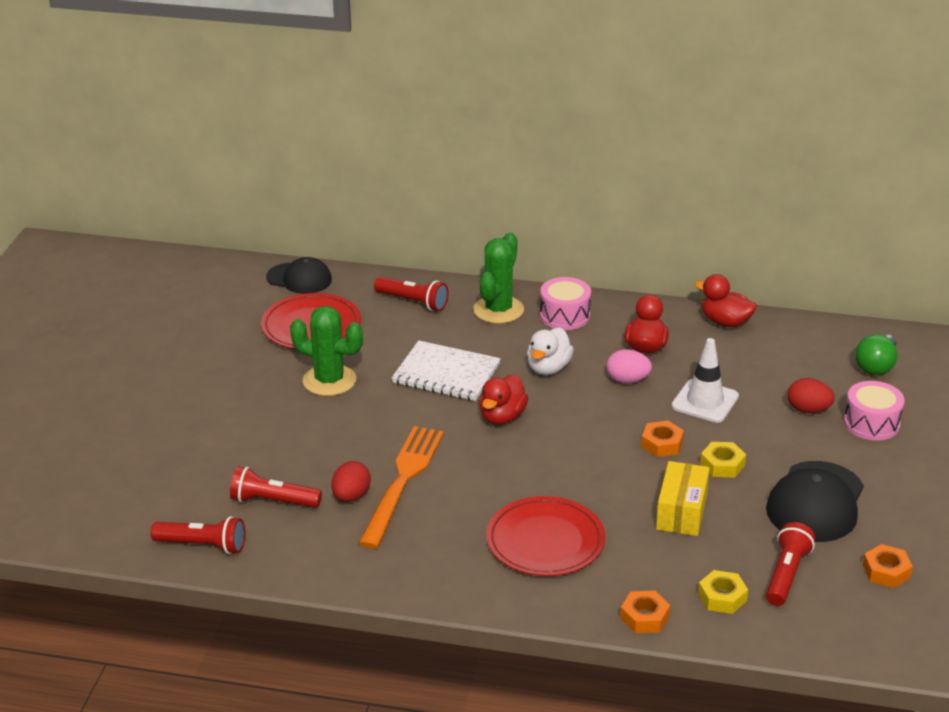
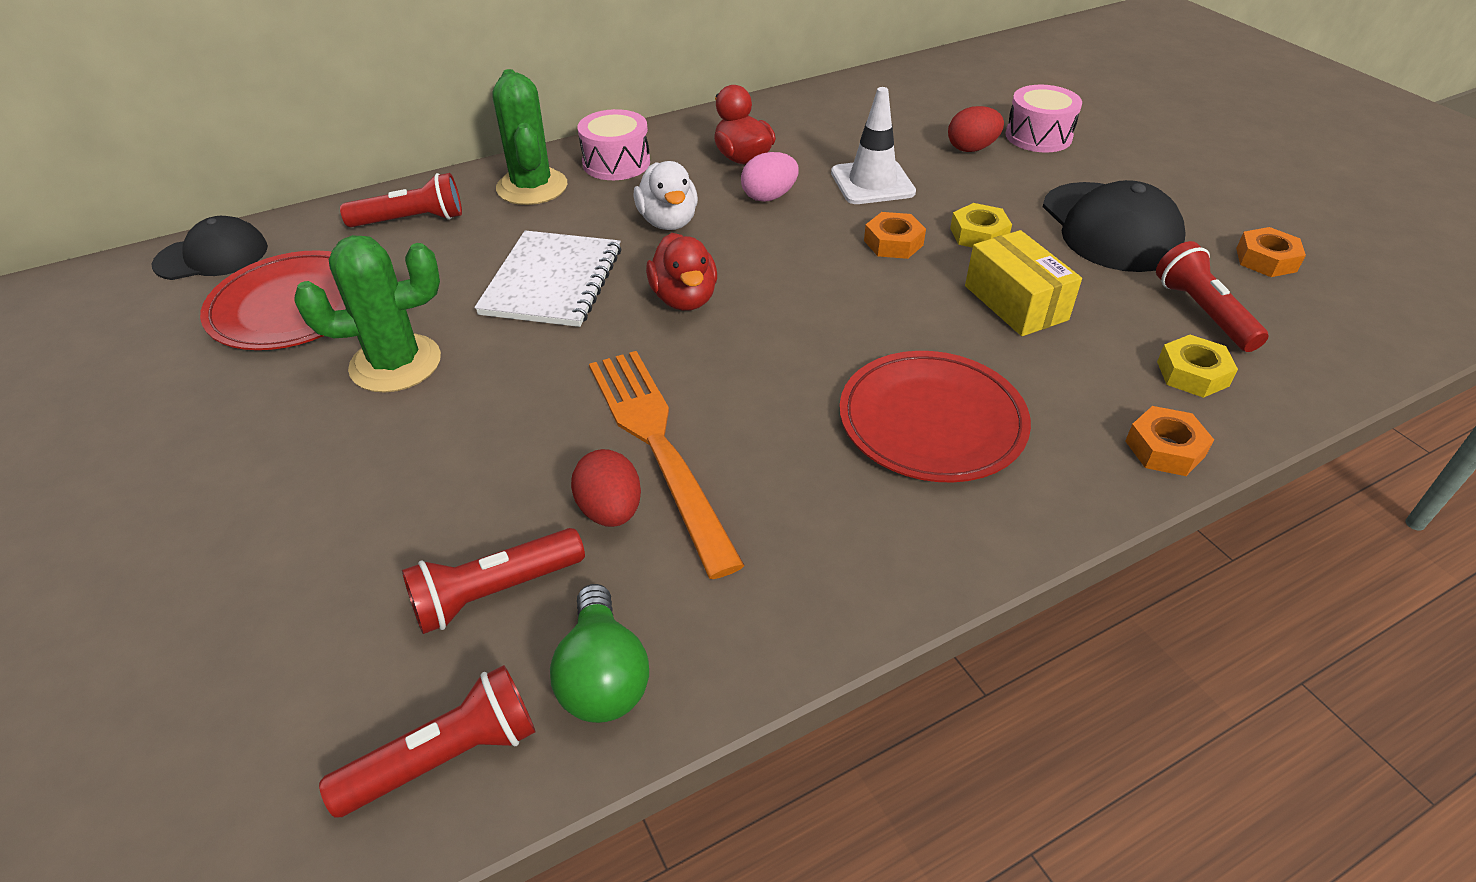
camera: 40 degrees left, 10 degrees up
white notebook [392,341,501,401] -> white notebook turned 60 degrees counterclockwise [474,230,621,327]
red duck [695,274,757,327] -> none
green light bulb [855,334,897,375] -> green light bulb moved to [550,584,649,723]

